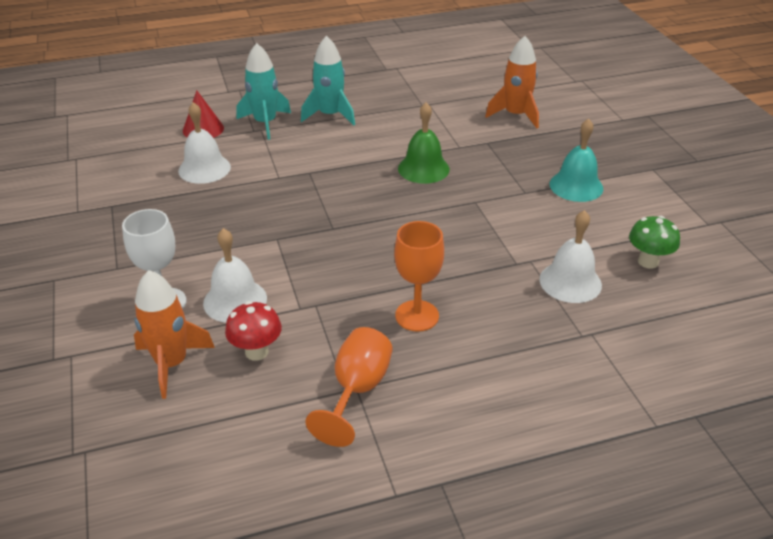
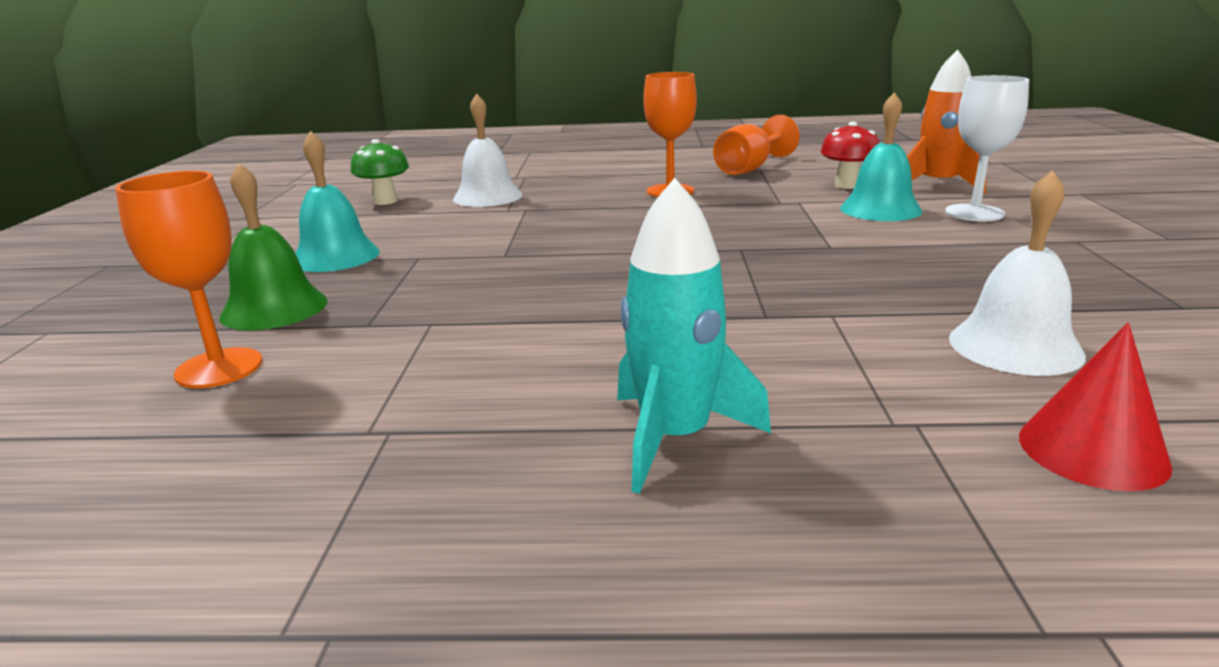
camera: 160 degrees left, 15 degrees down
white bell [203,228,267,323] -> turquoise bell [840,92,923,221]
turquoise rocket [236,43,291,140] -> none
green bell [398,102,450,184] -> green bell moved to [220,163,328,330]
orange rocket [485,36,539,128] -> orange goblet [115,171,262,388]

